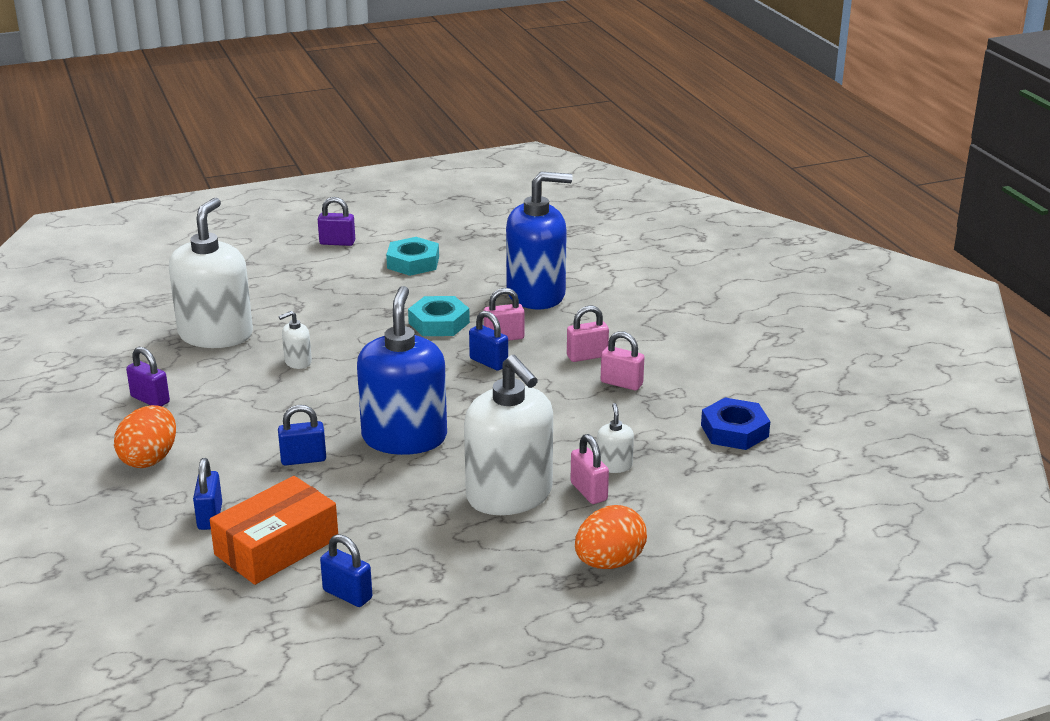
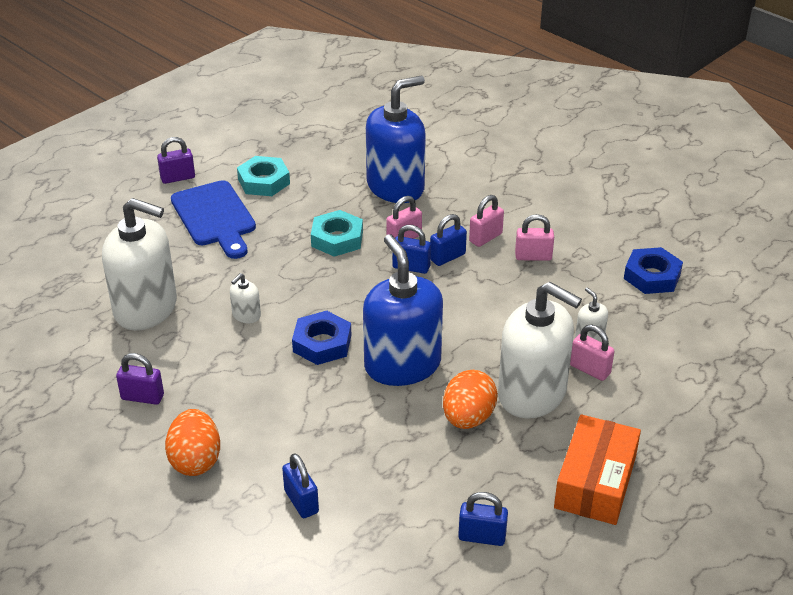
camera: 25 degrees left, 10 degrees up
white soap dispenser [169,198,253,348] -> white soap dispenser turned 120 degrees clockwise [102,198,177,331]
orange box [210,476,338,585] -> orange box moved to [554,414,641,525]
blue padlock [278,405,326,465] -> blue padlock moved to [430,214,467,266]
orange egg [575,505,647,569] -> orange egg moved to [443,370,498,429]
none -> blue cutting board [171,180,256,259]
none -> blue nut [292,311,351,365]

